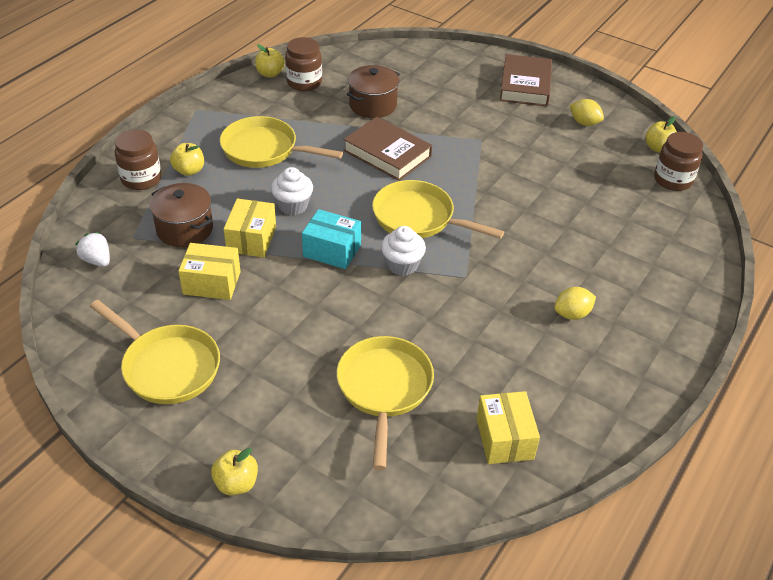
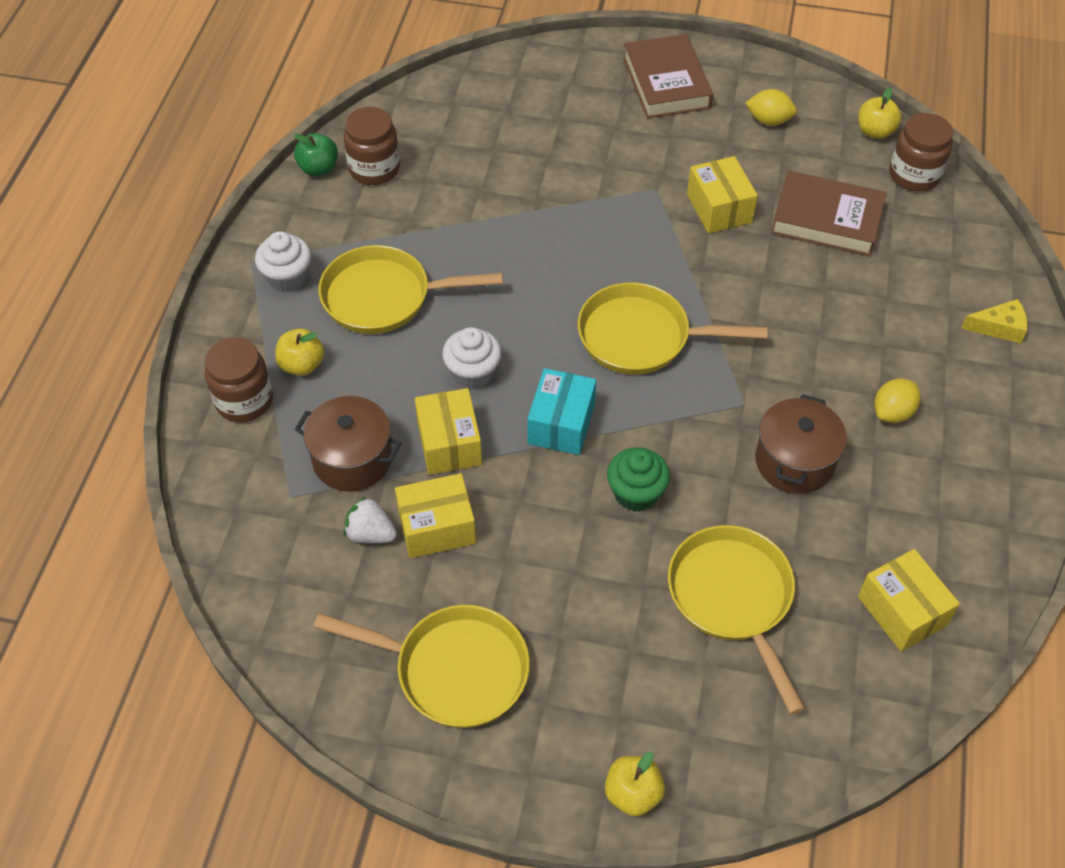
camera: 20 degrees left, 10 degrees up
white strawberry [75,232,110,267] -> white strawberry moved to [344,496,397,543]
yellow apple [255,44,285,78] -> green apple [294,133,338,176]
turquoise box [302,209,361,269] -> turquoise box turned 75 degrees counterclockwise [527,368,596,455]
brown book [343,117,432,181] -> brown book moved to [771,171,887,256]
brown pot [347,65,400,118] -> brown pot moved to [755,394,847,494]
white cupcake [381,226,426,276] -> white cupcake moved to [255,231,311,292]
none -> green cupcake [607,447,670,512]
none -> yellow box [687,156,758,234]
none -> yellow cheese [961,299,1028,343]

